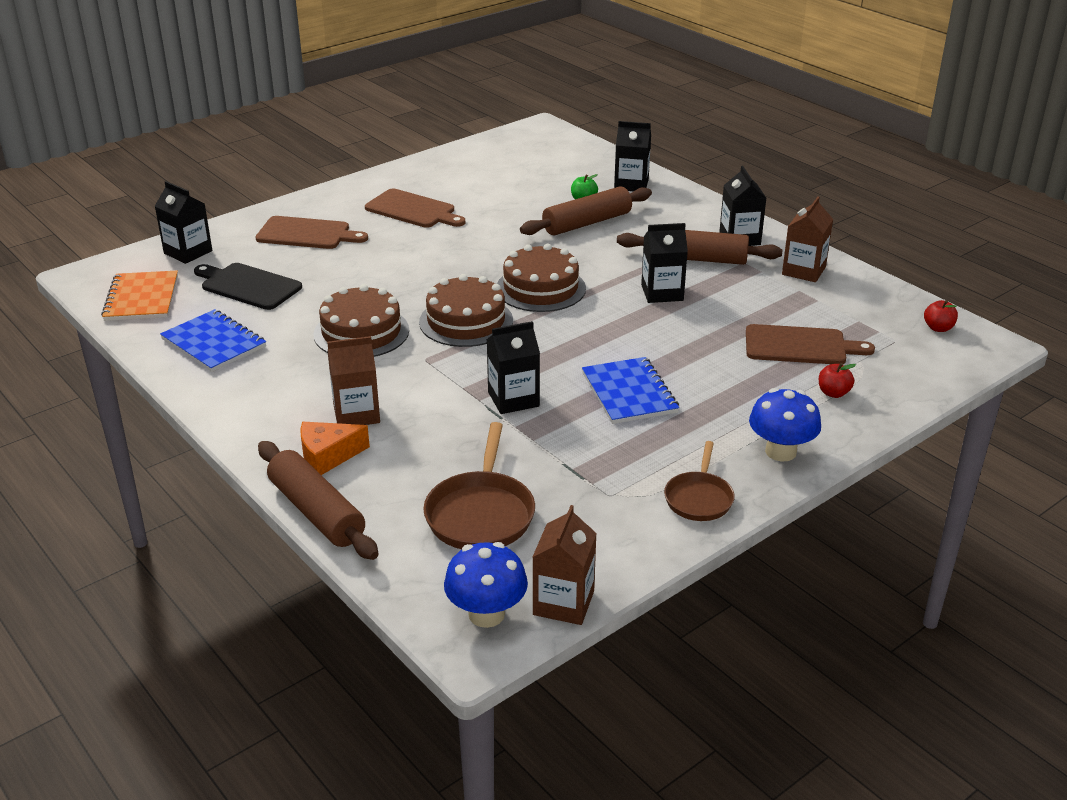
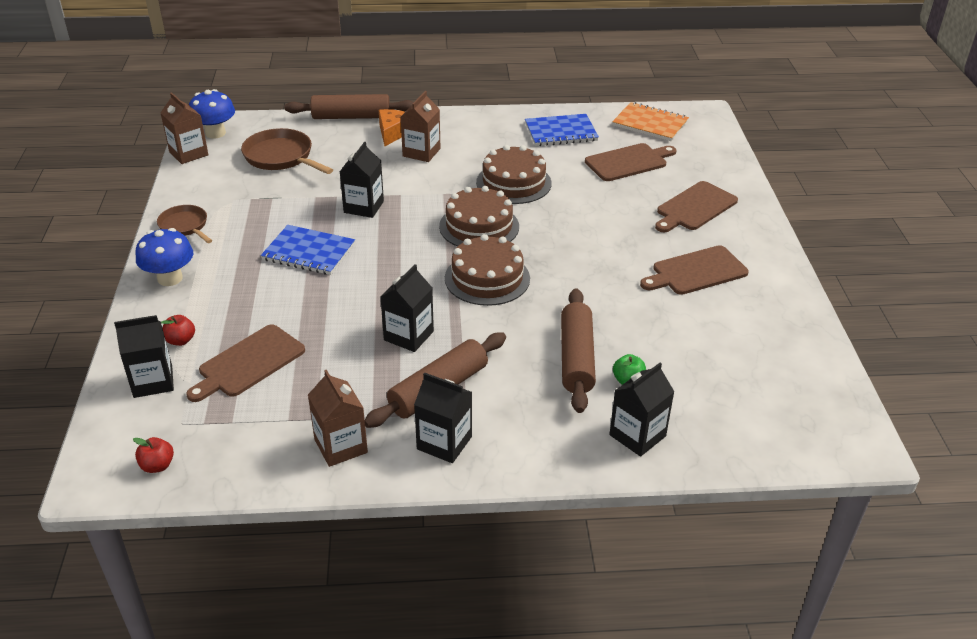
camera: 125 degrees right, 5 degrees up
black carton [155,181,212,264] -> black carton moved to [114,315,174,398]
black cutting board [194,263,302,310] -> brown cutting board [585,143,677,181]

